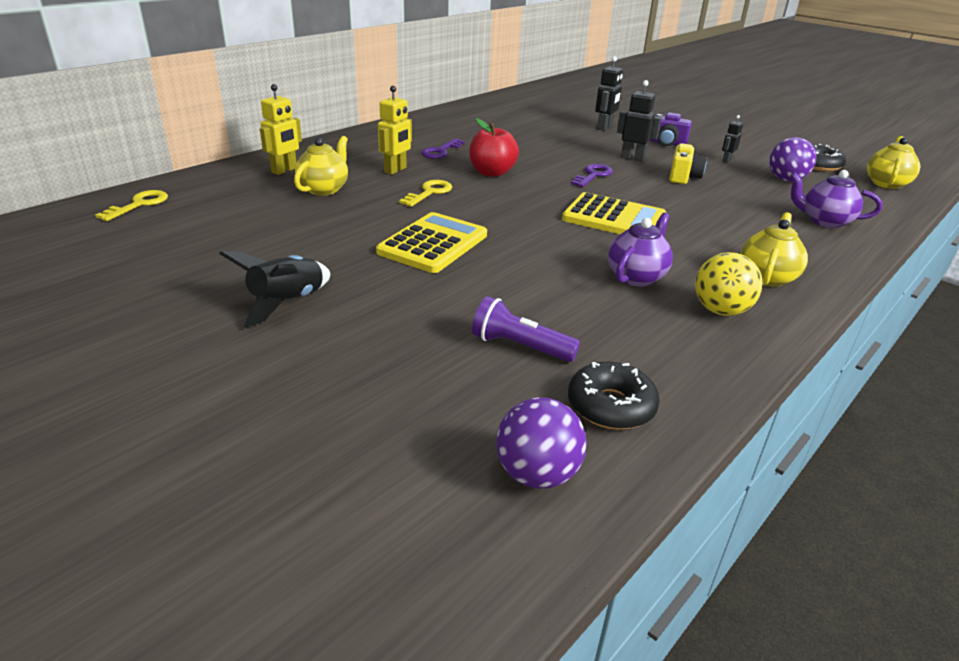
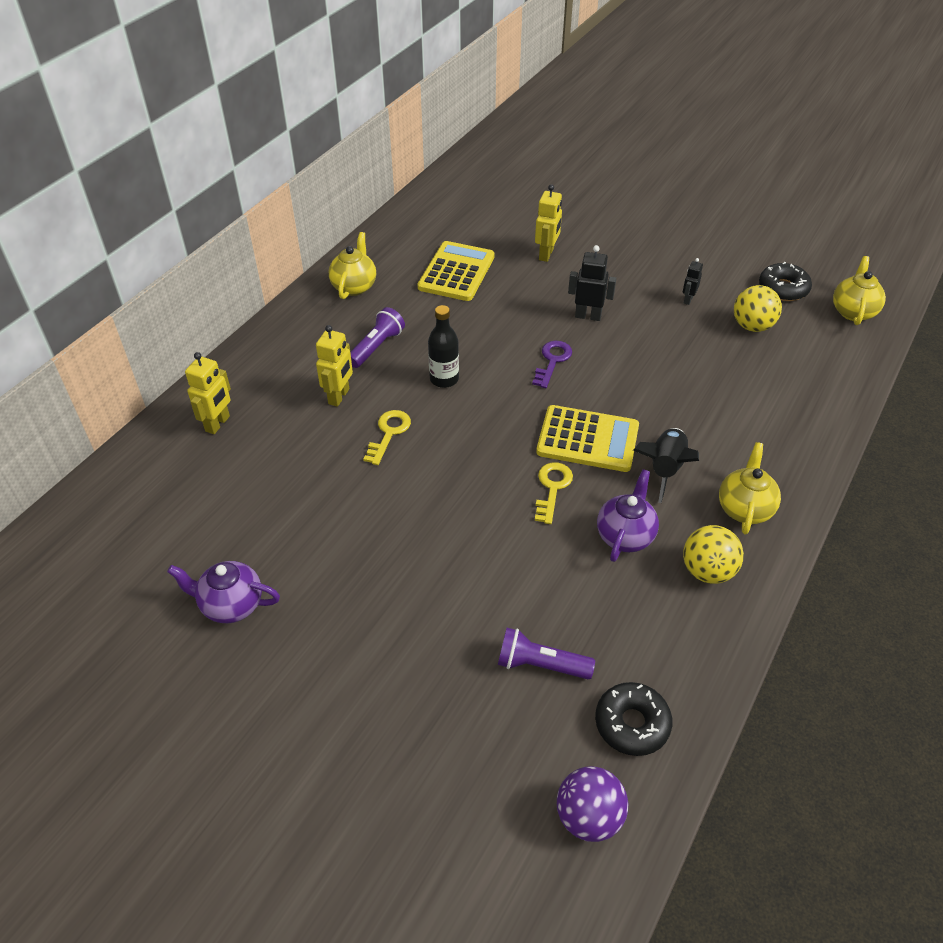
camera: 10 degrees left, 15 degrees up
yellow key [95,190,168,221] -> yellow key moved to [535,462,573,524]
black rocket [219,251,331,327] -> black rocket moved to [633,428,699,503]
yellow teapot [294,136,348,196] -> yellow teapot moved to [329,232,376,299]
yellow calculator [376,212,487,273] -> yellow calculator moved to [418,241,495,301]
purple key [421,138,465,159] -> purple flashlight [350,307,405,368]
red apple [469,118,519,177] -> black bottle [428,305,459,388]
black robot [595,56,623,131] -> yellow robot [535,184,562,262]
purple camera [650,112,692,146] -> none
yellow camera [669,143,707,184] -> none
purple ball [769,137,817,182] -> yellow ball [734,285,782,332]
purple teapot [789,170,883,228] -> purple teapot moved to [167,561,280,623]

